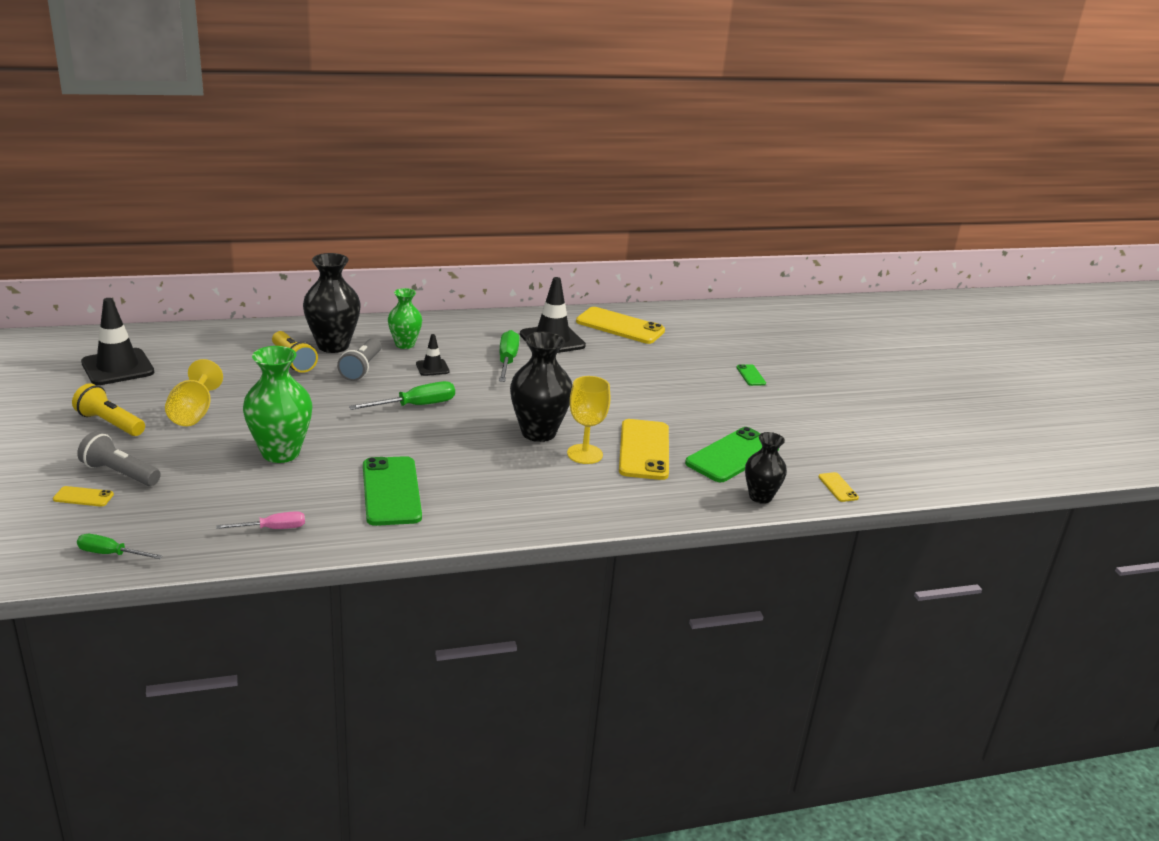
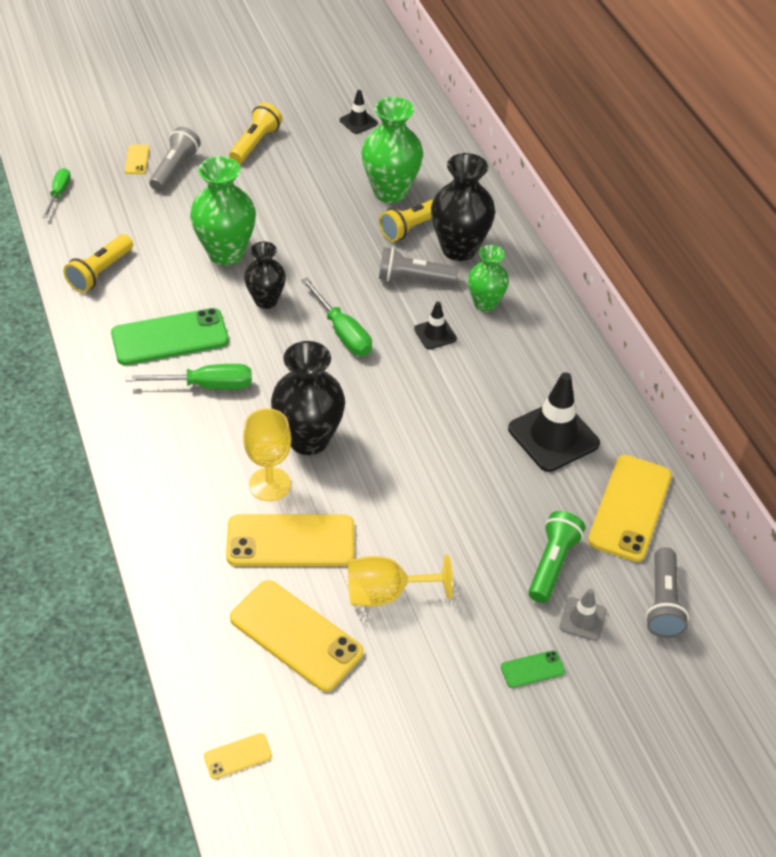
camera: 85 degrees right, 20 degrees up
black traffic cone [81,298,154,385] -> black traffic cone [340,90,378,134], size x0.52
yellow goblet [165,359,223,426] -> yellow goblet moved to [348,554,453,606]
pink screwdriver [216,511,305,529] -> yellow flashlight [63,234,133,293]
green screwdriver [499,330,520,382] -> green screwdriver moved to [126,364,252,389]
green phone [685,427,779,482] -> yellow phone [230,580,364,692]
black vase [745,432,787,504] -> black vase moved to [244,241,286,309]
none -> green vase [361,97,423,203]
none -> green flashlight [528,511,585,603]
none -> grey traffic cone [560,589,606,641]
none -> grey flashlight [645,547,689,638]

